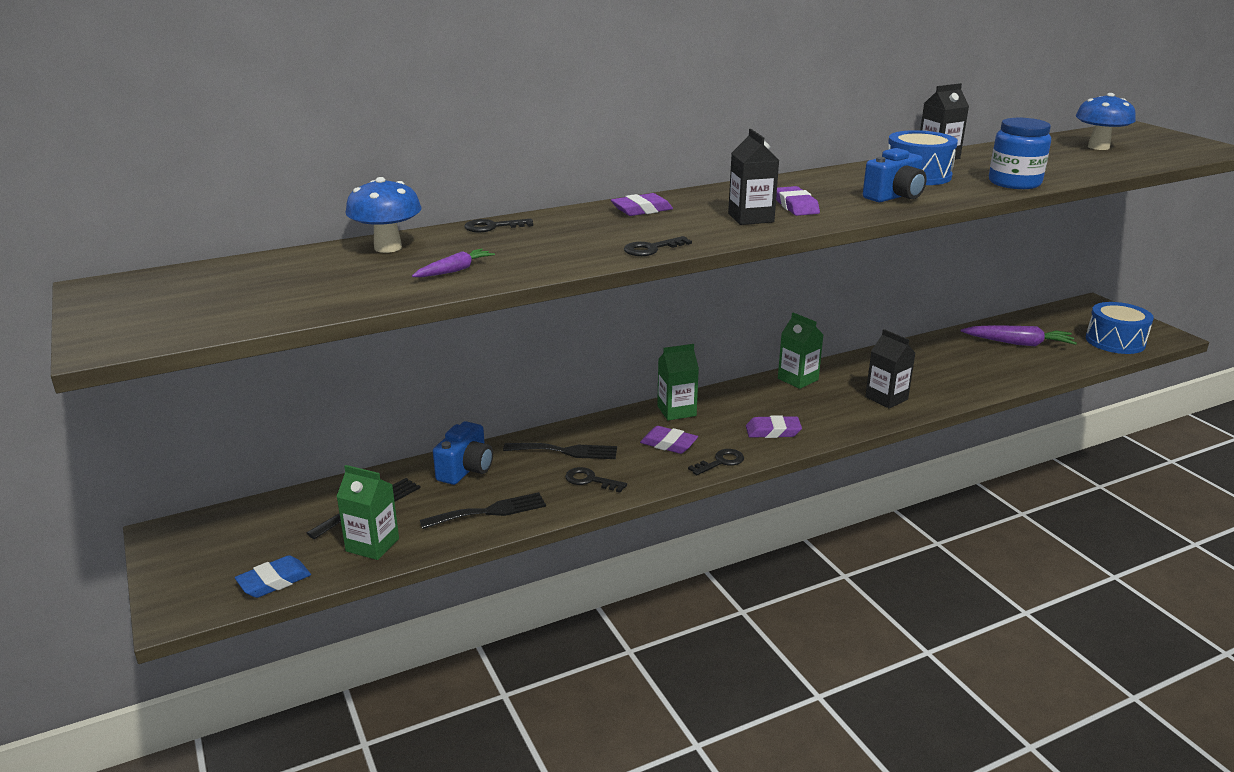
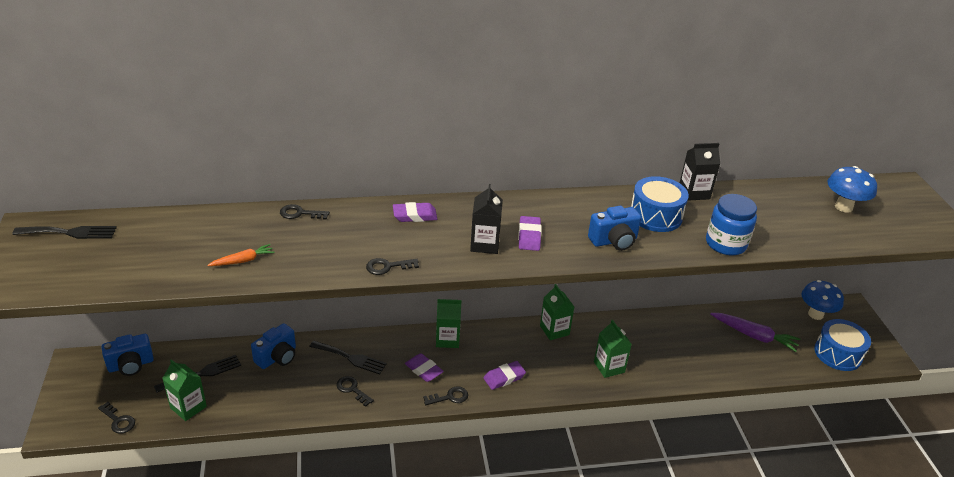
camera: 15 degrees right, 10 degrees up
blue eraser [235,555,311,598] -> black key [98,402,135,434]
blue mushroom [346,177,422,253] -> blue mushroom moved to [801,280,844,320]
purple carrot [412,249,495,277] -> orange carrot [207,244,275,266]
black fork [420,492,546,529] -> black fork moved to [12,226,117,239]
purple eraser [746,415,802,438] -> purple eraser turned 45 degrees counterclockwise [483,361,526,390]
black carton [865,329,916,408] -> green carton [594,320,632,378]
none -> blue camera [102,334,154,376]

